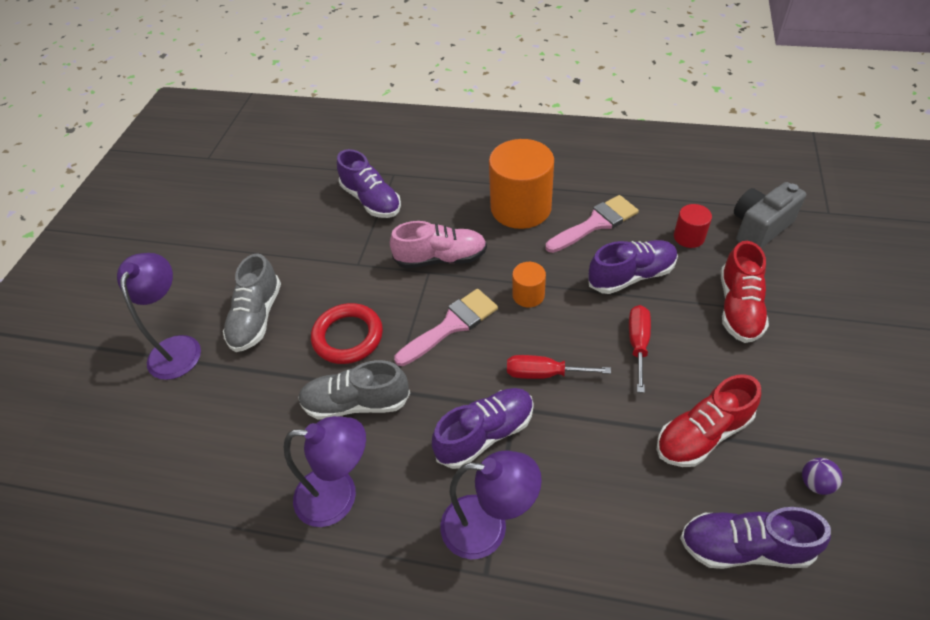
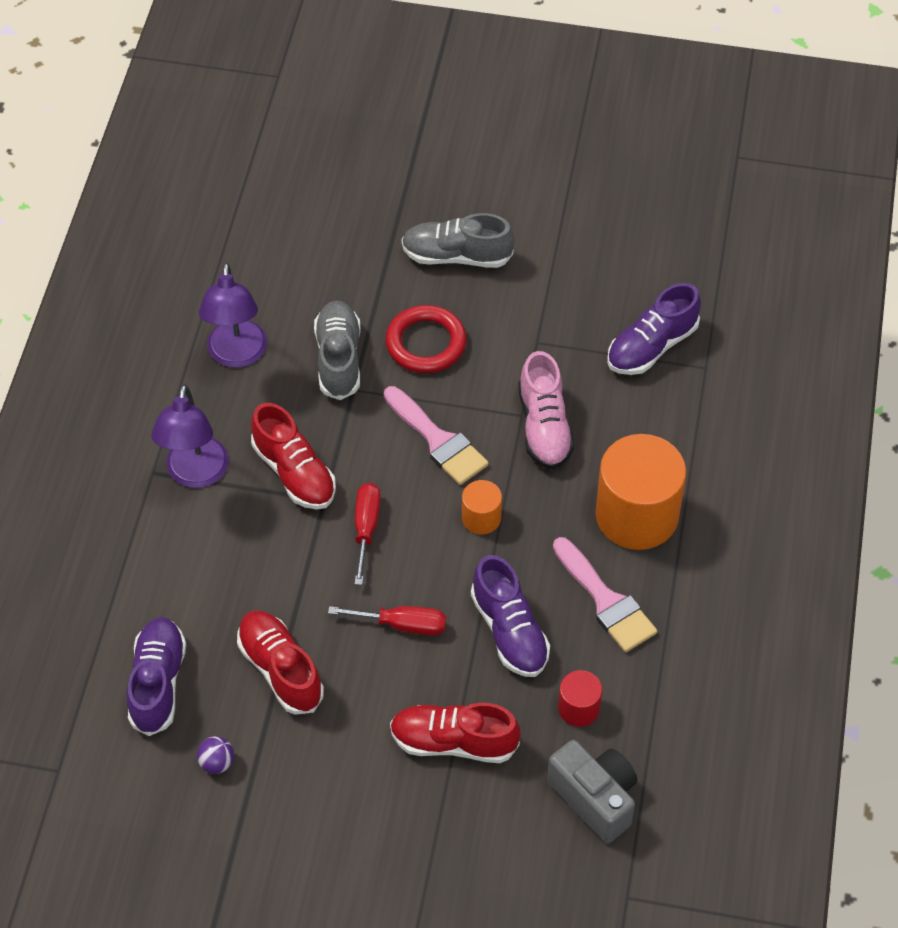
camera: 85 degrees right, 5 degrees up
purple lamp [117,253,201,380] -> none
purple shoe [432,388,534,469] -> red shoe [251,403,336,509]

